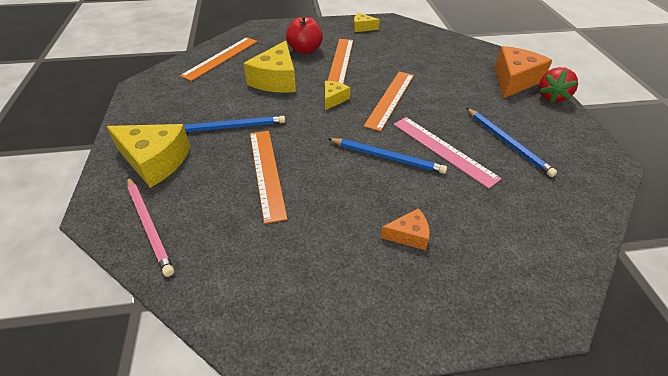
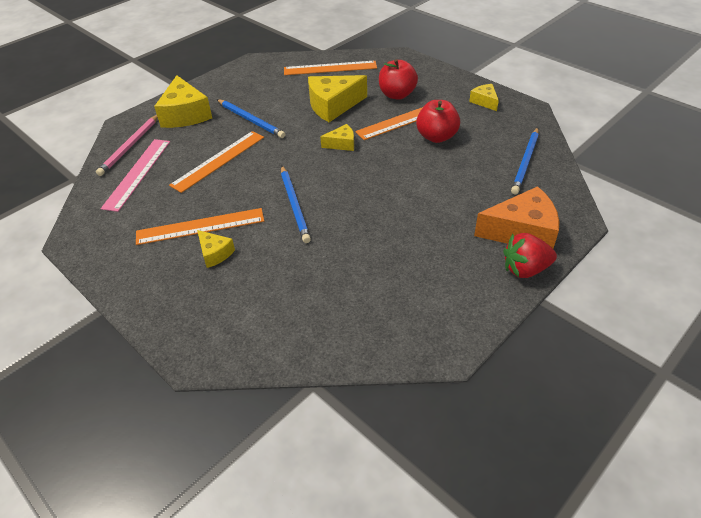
camera: 55 degrees right, 0 degrees up
orange ruler [364,72,414,131] -> orange ruler moved to [136,208,264,245]
orange cheese [381,208,430,250] -> yellow cheese [197,230,235,268]
pink ruler [393,117,502,189] -> pink ruler moved to [101,139,170,212]
blue pencil [466,108,557,177] -> blue pencil moved to [511,127,539,194]
none -> red apple [416,100,460,143]

